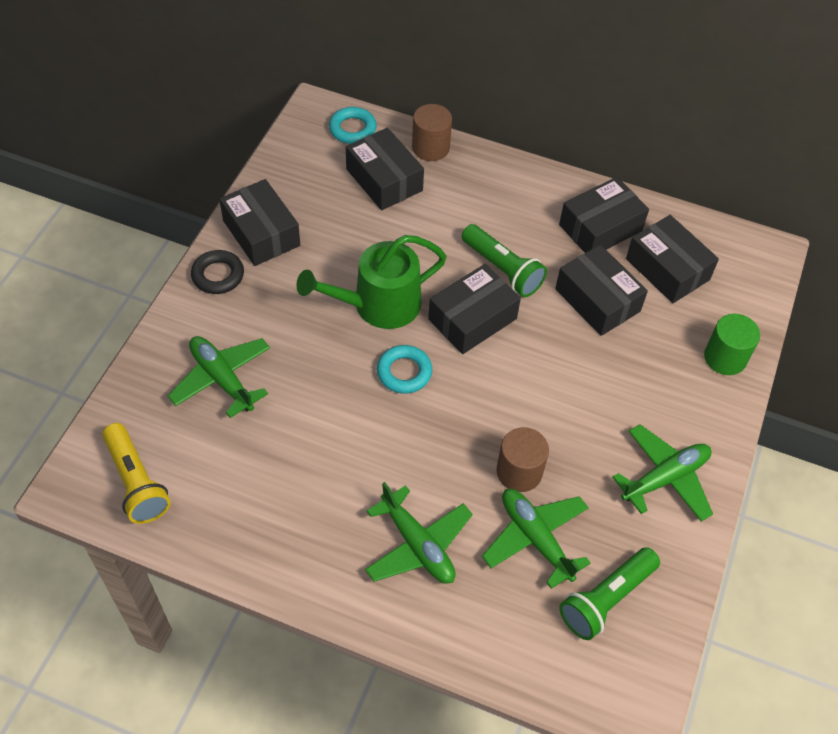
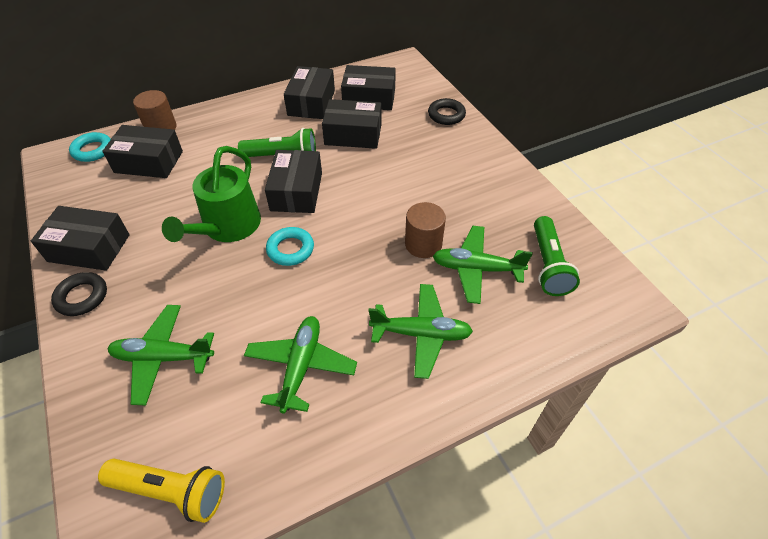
camera: 45 degrees left, 5 degrees down
green plane [613,424,713,521] -> green plane moved to [244,316,357,414]
green cylinder [704,314,760,375] -> black ring [428,98,466,125]

